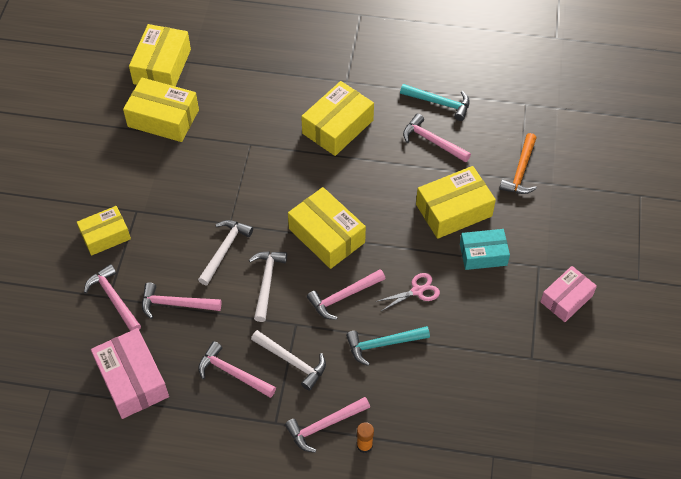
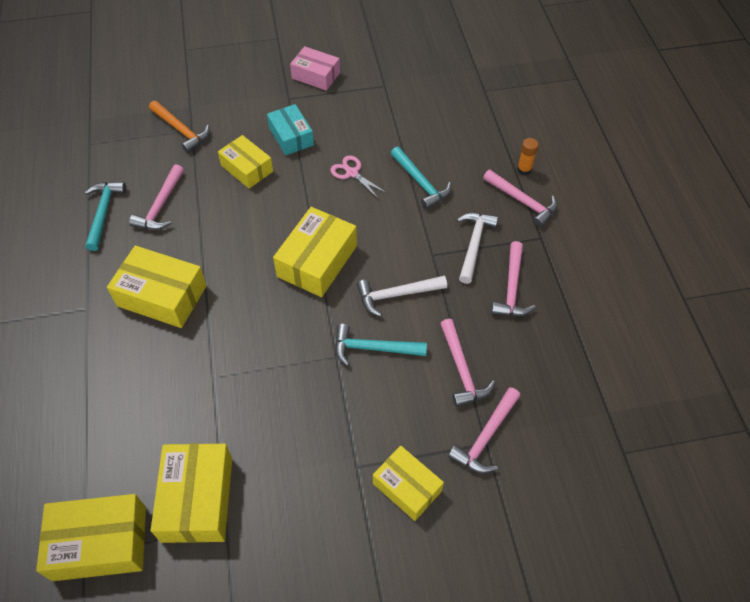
camera: 110 degrees left, 0 degrees up
pink box [91,328,169,419] -> none
white hammer [198,220,253,285] -> turquoise hammer [335,324,427,366]
pink hammer [307,269,385,320] -> none
yellow box [416,166,496,239] -> yellow box [218,135,273,189], size x0.67
orange hammer [499,133,537,194] -> orange hammer turned 45 degrees clockwise [149,101,210,153]

